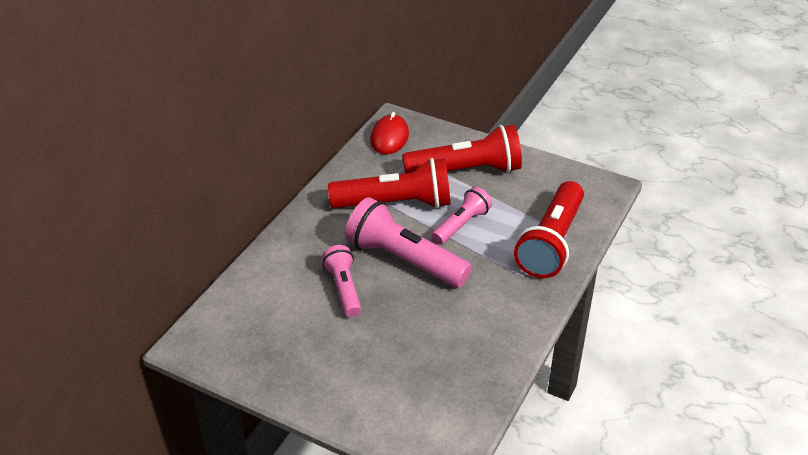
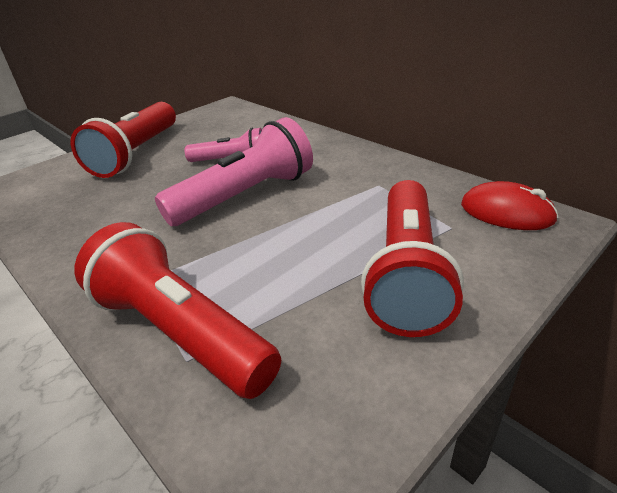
camera: 110 degrees right, 5 degrees down
red flashlight [328,158,450,208] -> red flashlight moved to [71,102,176,178]
pink flashlight [431,187,492,245] -> none

